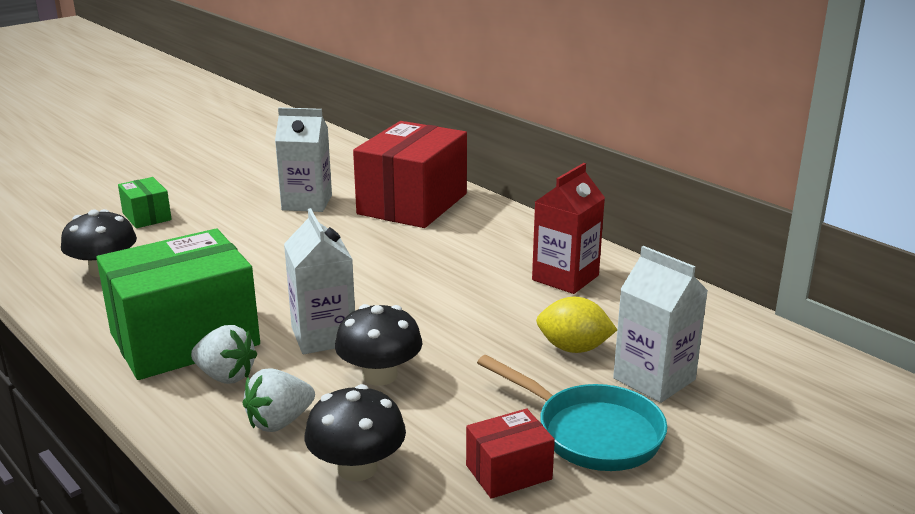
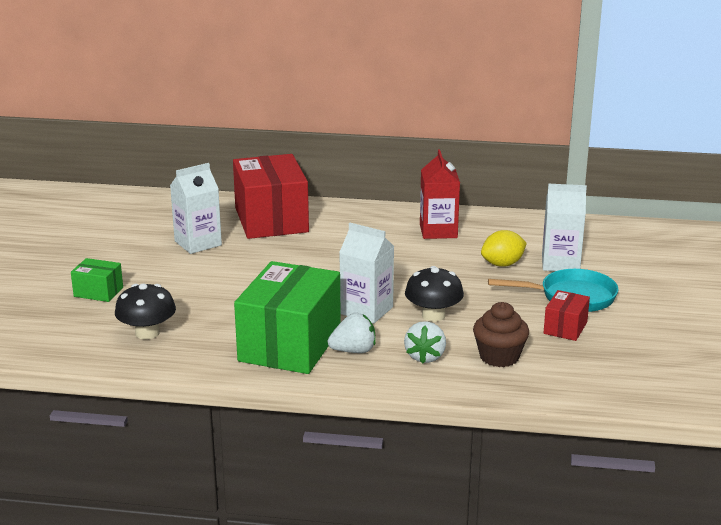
camera: 40 degrees left, 0 degrees up
black mushroom [305,384,406,482] -> brown cupcake [473,302,529,367]

